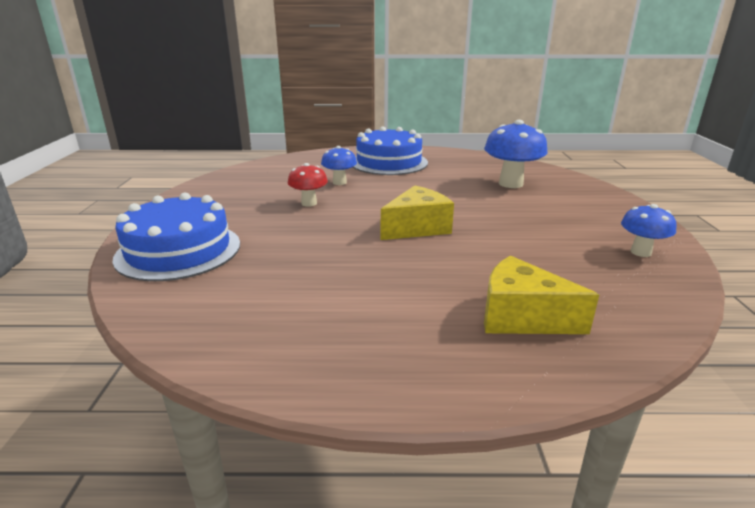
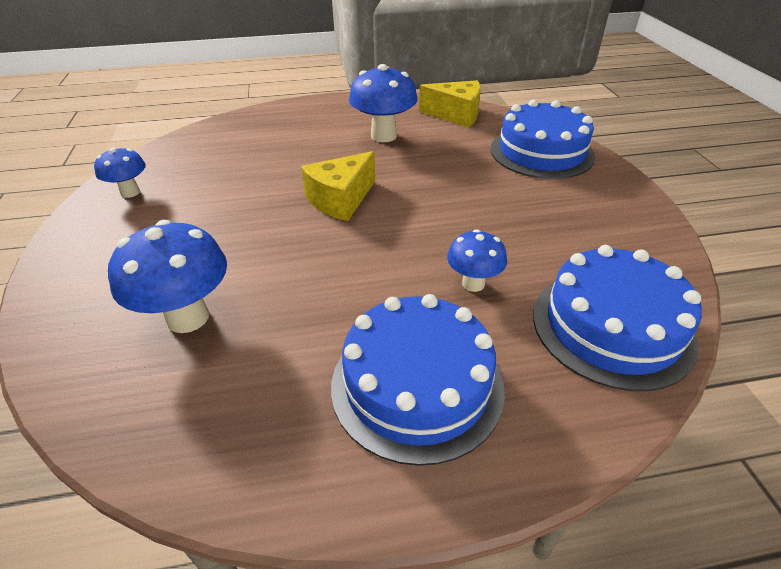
camera: 170 degrees right, 15 degrees up
red mushroom [288,163,328,207] -> none
yellow cheese [484,255,599,334] -> yellow cheese moved to [419,80,481,128]
none -> blue mushroom [349,64,418,142]
none -> blue cake [533,245,702,391]

